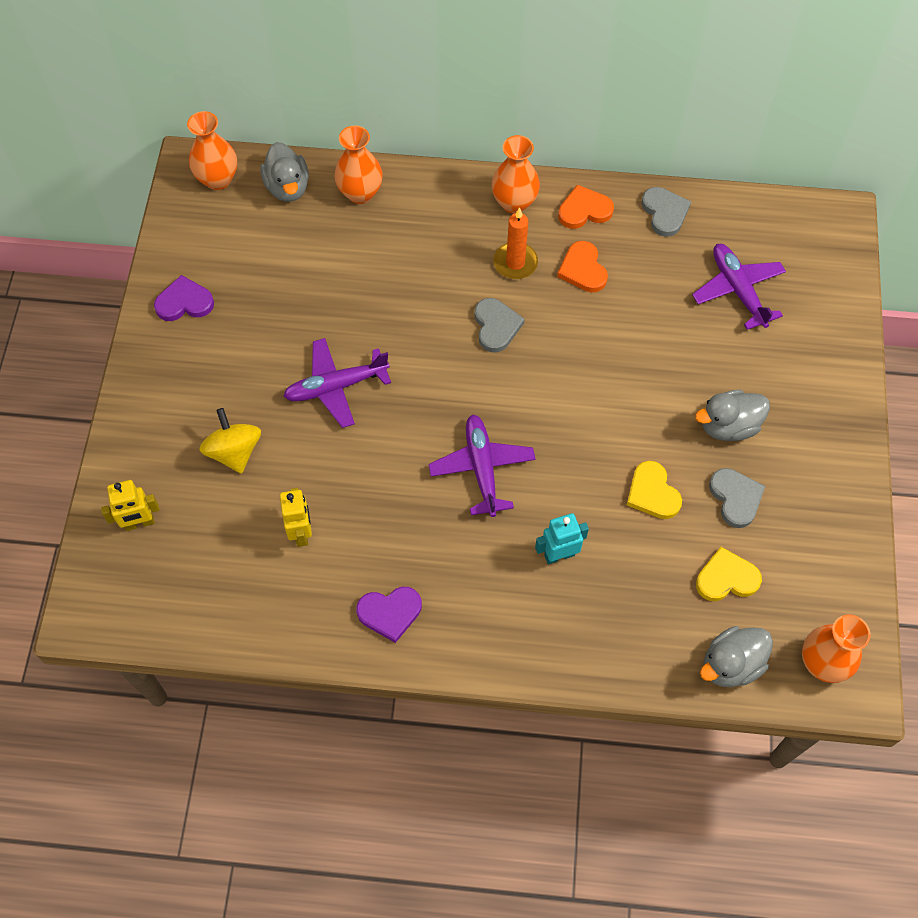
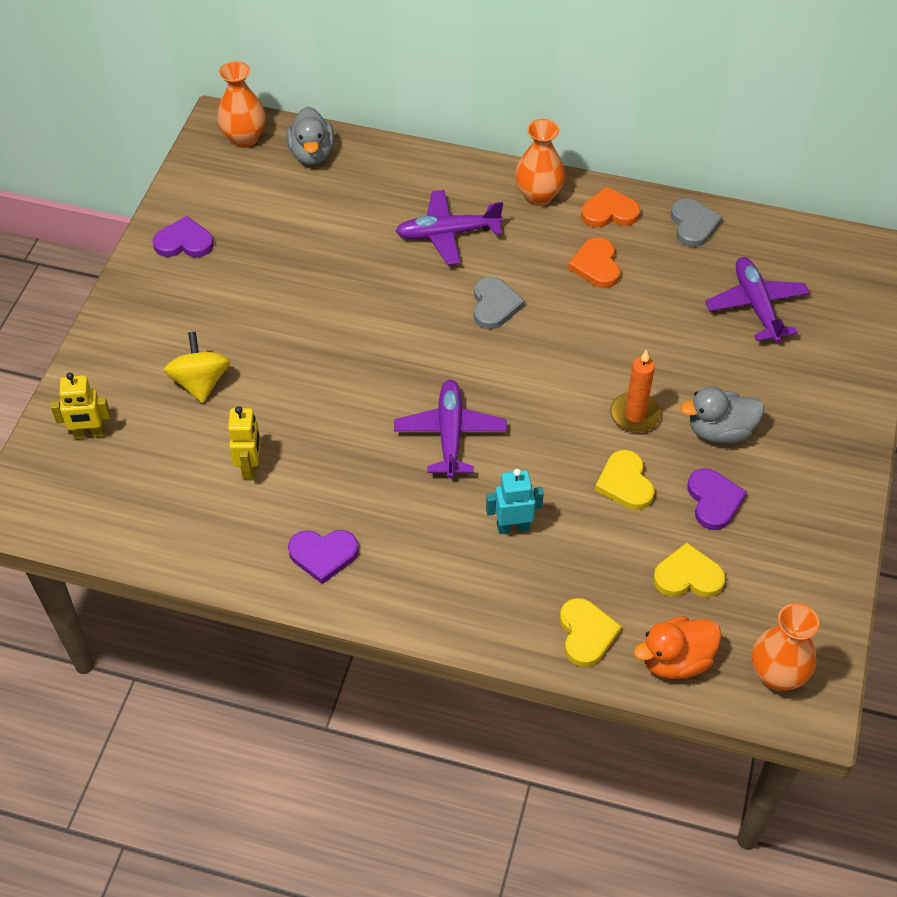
camera: 10 degrees right, 10 degrees down
purple plane [283,338,391,428] -> purple plane moved to [395,190,503,265]
orange vase [334,125,383,204] -> none
orange candle [493,207,538,279] -> orange candle moved to [610,349,661,433]
grey duck [700,626,773,687] -> orange duck [634,616,722,679]
grey heart [709,468,765,528] -> purple heart [687,468,747,530]
none -> yellow heart [560,598,622,667]

